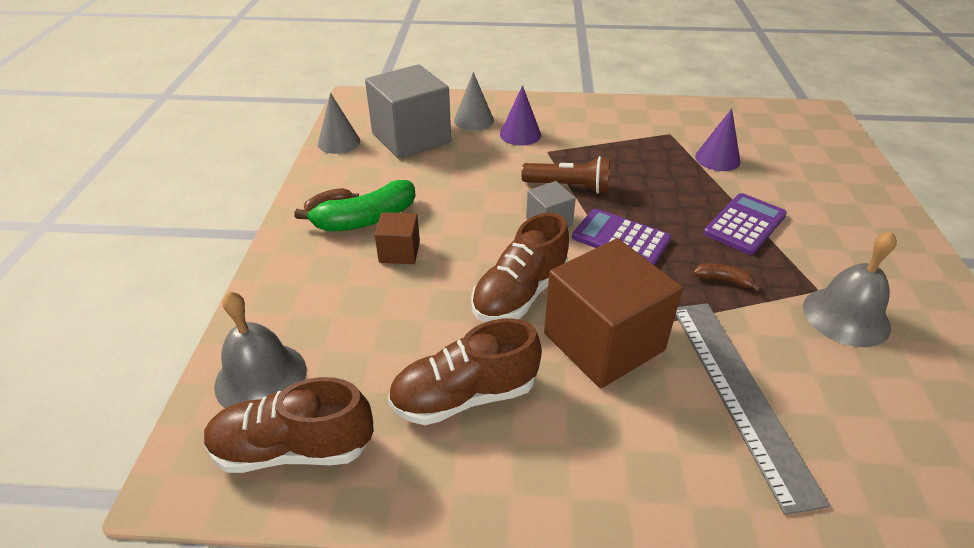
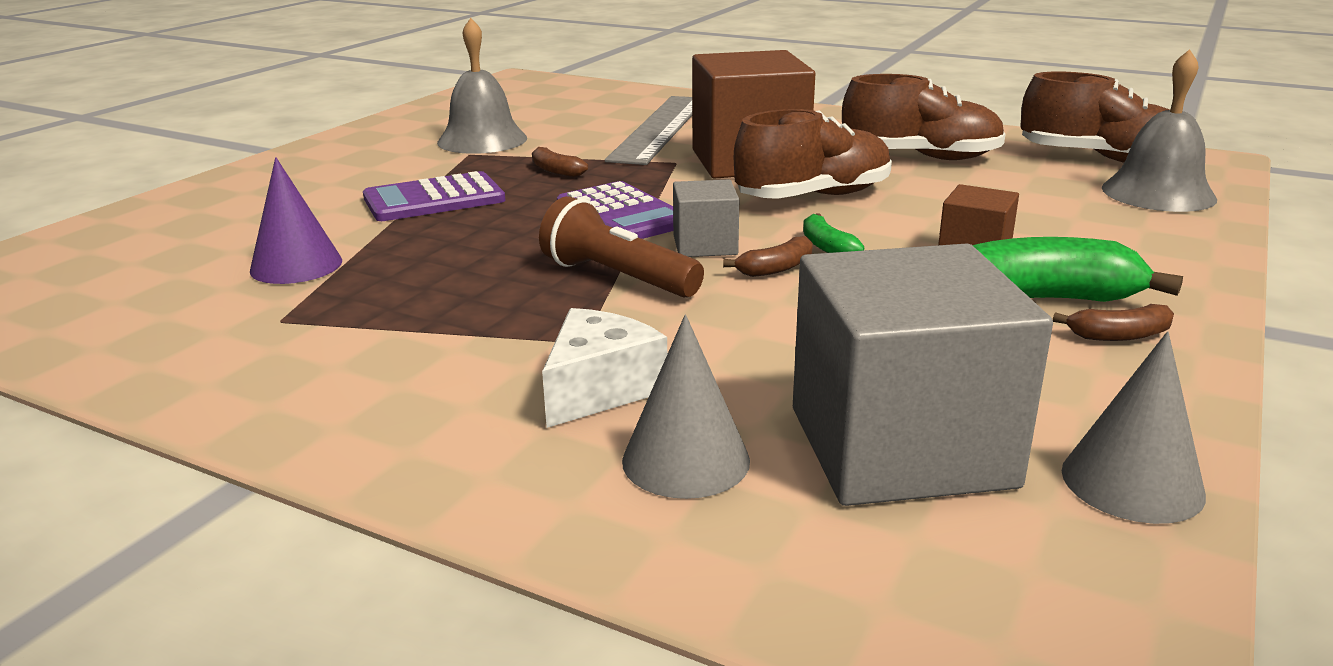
camera: 155 degrees left, 15 degrees down
purple cone [500,85,541,146] -> white cheese [542,308,667,428]
none -> brown banana [723,236,813,277]
none -> green banana [803,213,864,253]

